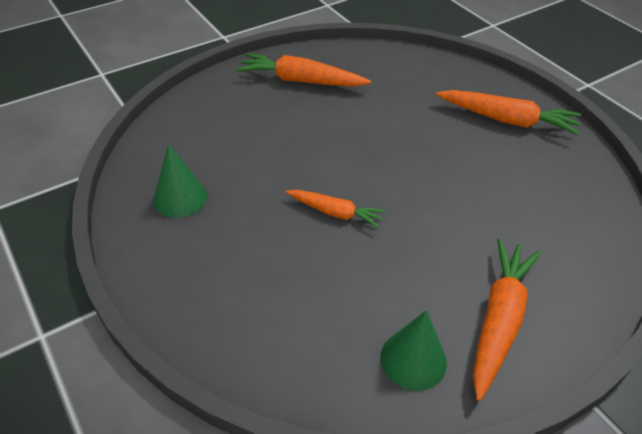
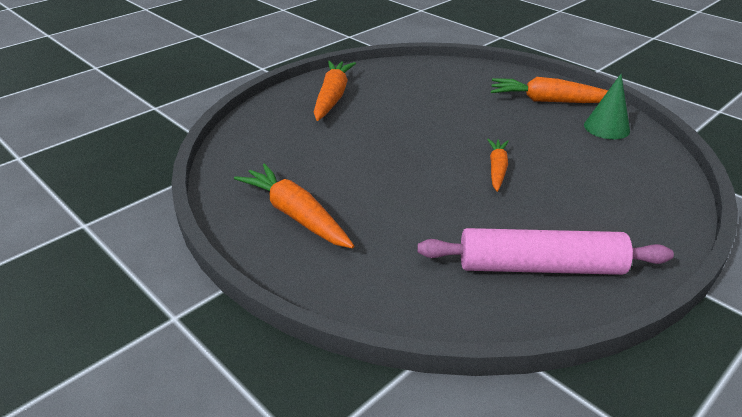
camera: 100 degrees left, 10 degrees down
green cone [153,144,207,218] -> pink rolling pin [418,228,674,275]
orange carrot [236,53,371,87] -> orange carrot turned 135 degrees clockwise [234,163,354,248]

